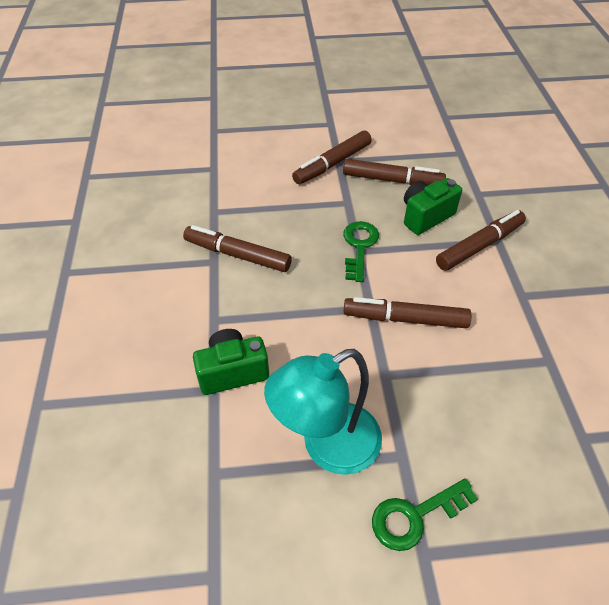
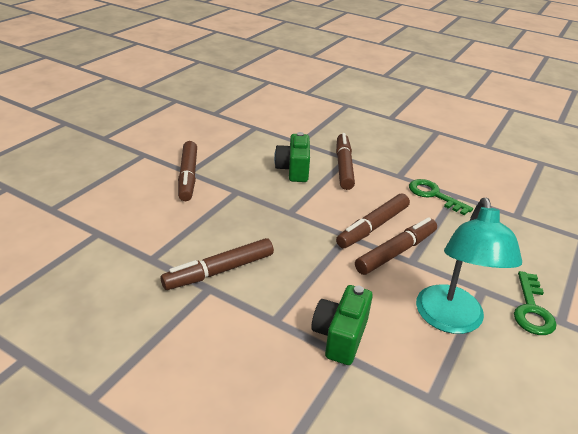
camera: 55 degrees left, 15 degrees down
brown marker [343,159,446,185] -> brown marker moved to [355,217,437,275]
green key [343,221,379,282] -> green key moved to [409,179,473,215]

